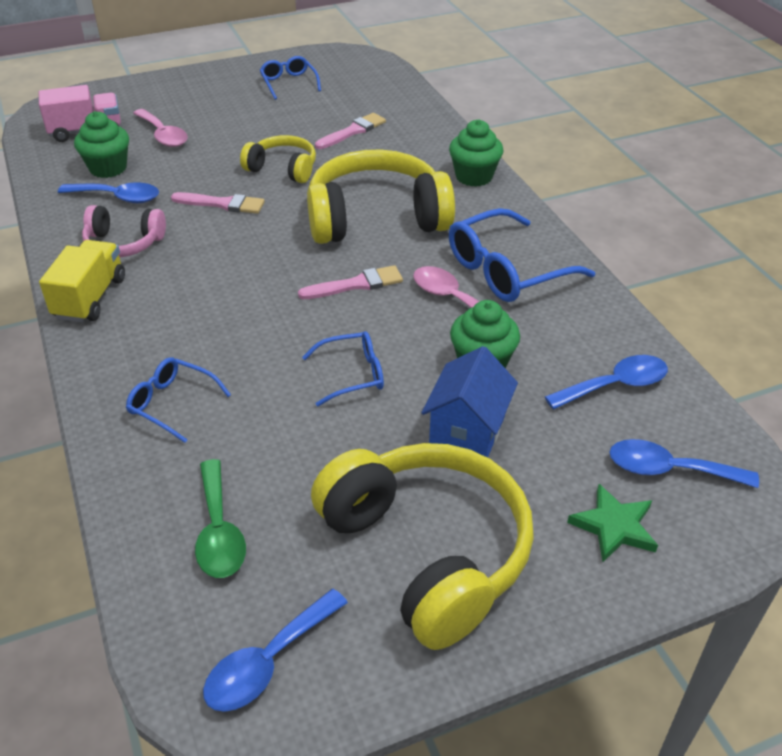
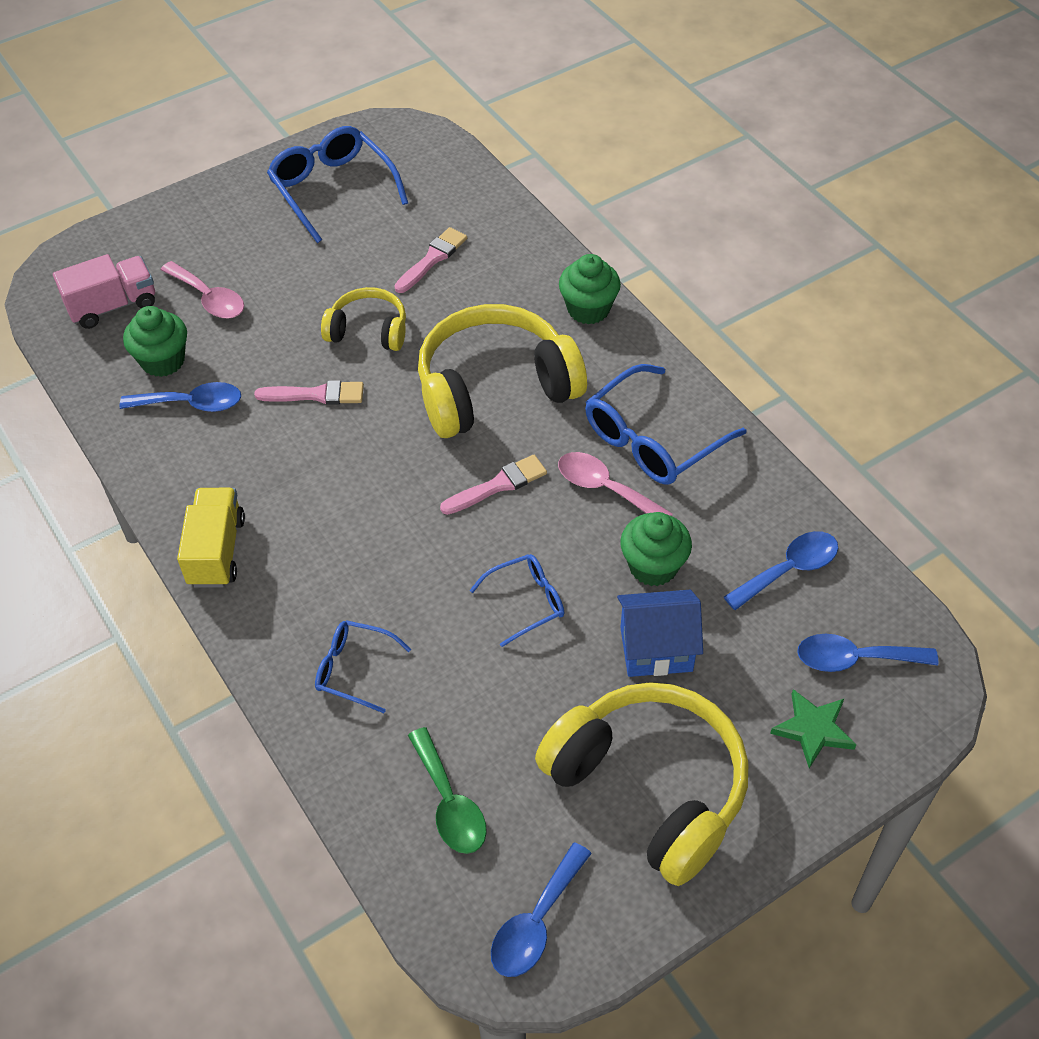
camera: 10 degrees left, 10 degrees up
pink headphones [82,205,166,257] -> none
blue glasses [260,56,321,100] -> blue glasses [267,126,408,243], size x1.74
blue house [421,346,518,458] -> blue house turned 75 degrees clockwise [617,590,703,677]

